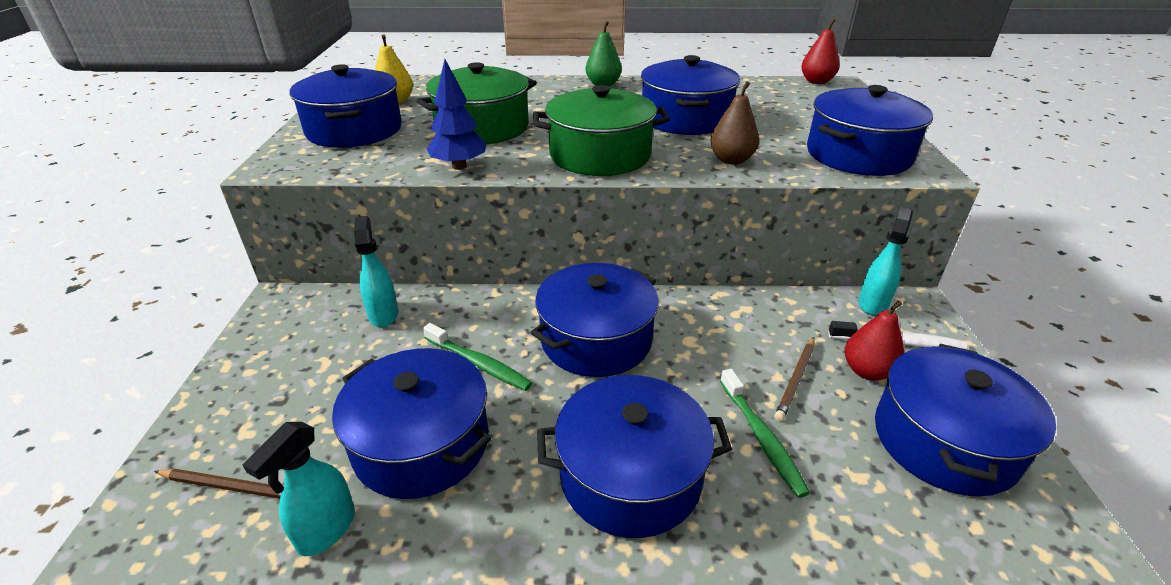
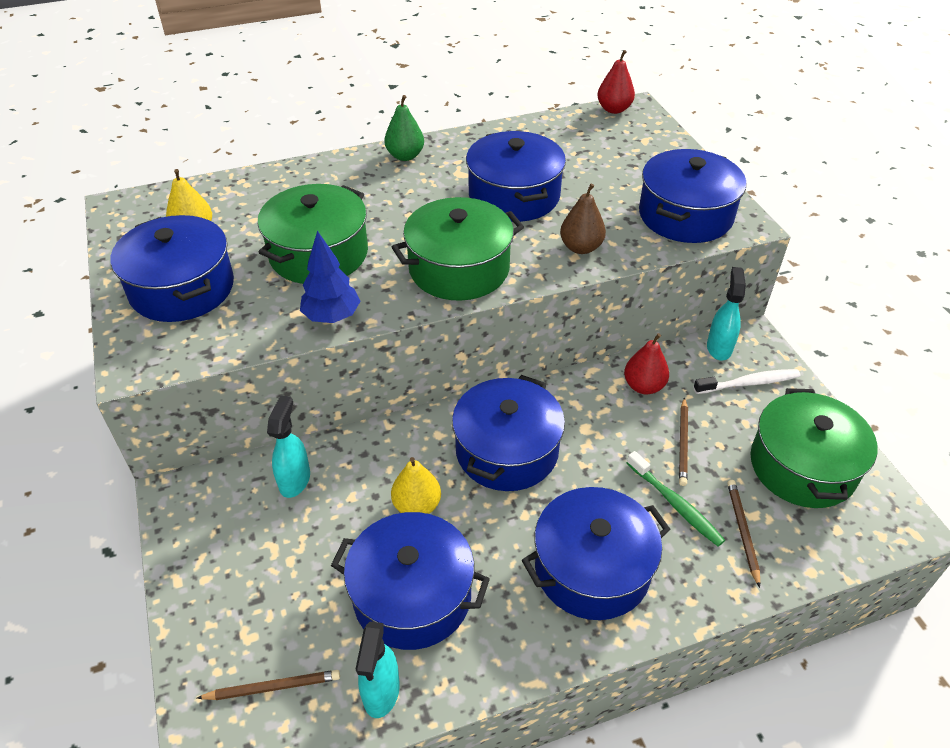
camera: 20 degrees left, 10 degrees up
turquoise spray bottle [354,216,398,328] -> turquoise spray bottle turned 45 degrees clockwise [267,395,310,498]
green toothbrush [423,323,532,391] -> yellow pear [391,457,441,514]
red pear [845,300,904,381] -> red pear moved to [624,333,669,394]
blue pot [875,344,1056,496] -> green pot [750,388,878,508]
none -> brown pencil [727,480,760,588]

